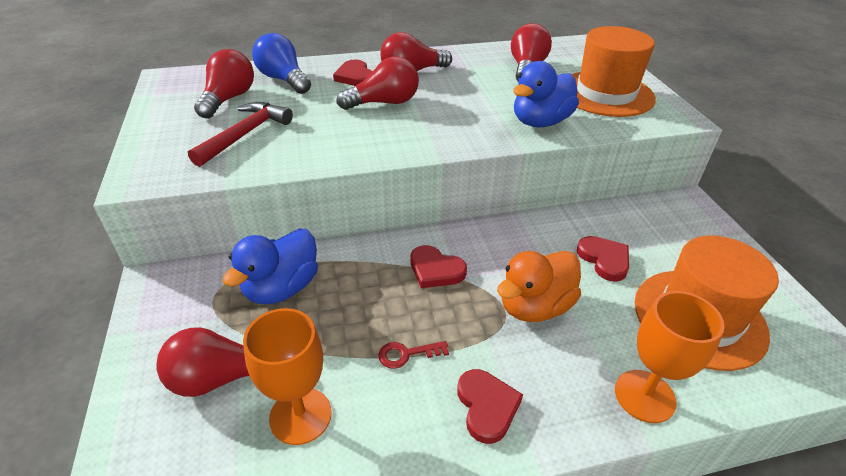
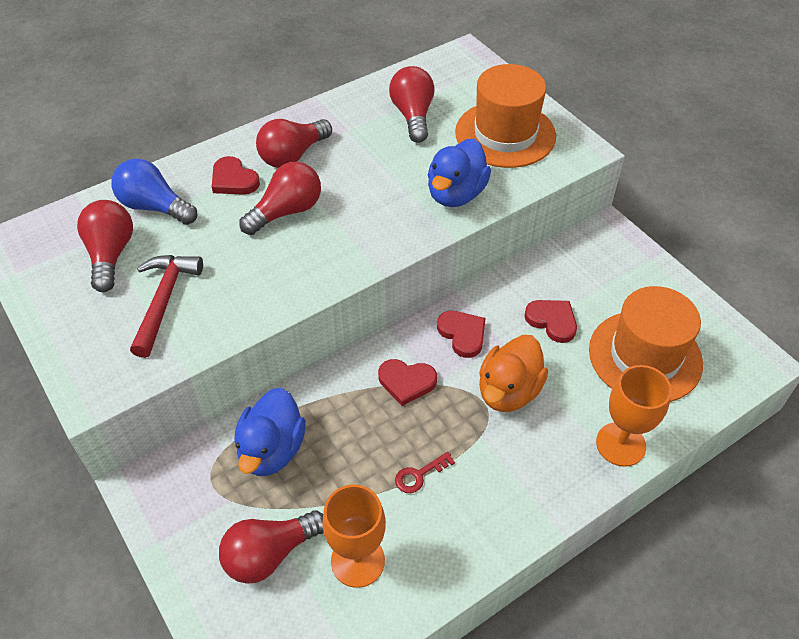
camera: 20 degrees left, 10 degrees up
red heart [457,369,523,444] -> red heart moved to [437,311,486,358]

